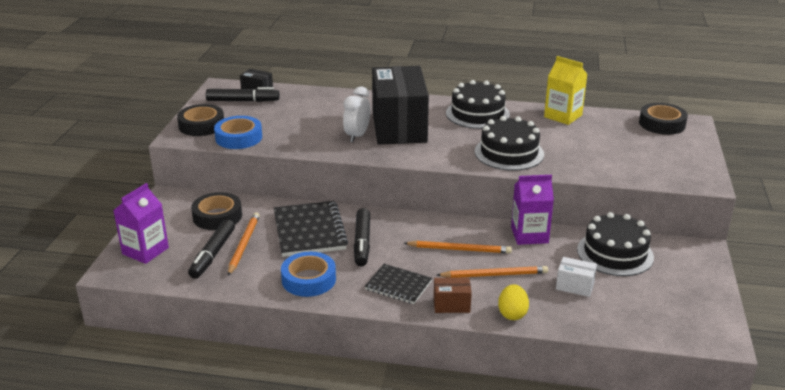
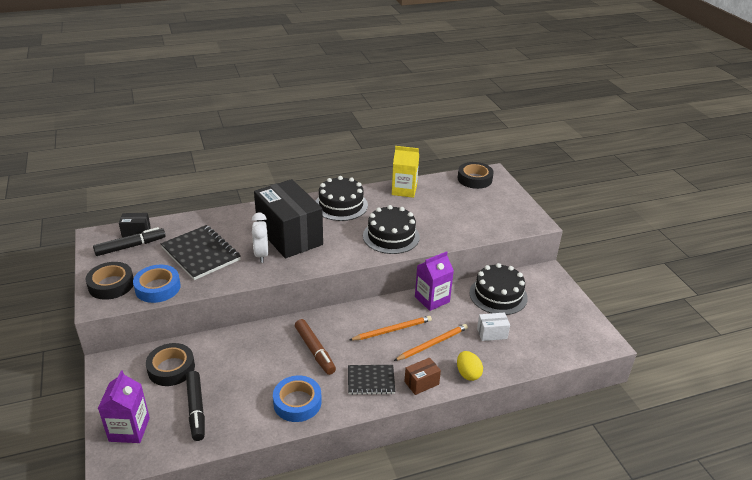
camera: 30 degrees left, 5 degrees up
orange pencil [228,212,260,276] -> none
black notebook [274,201,348,257] -> black notebook moved to [161,225,241,280]
black marker [354,208,370,266] -> brown marker [295,319,336,375]

